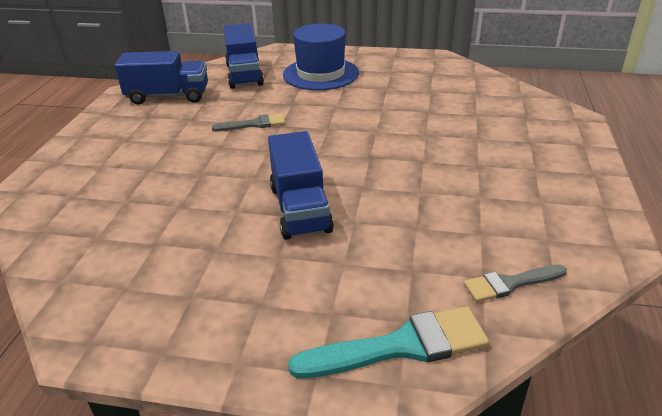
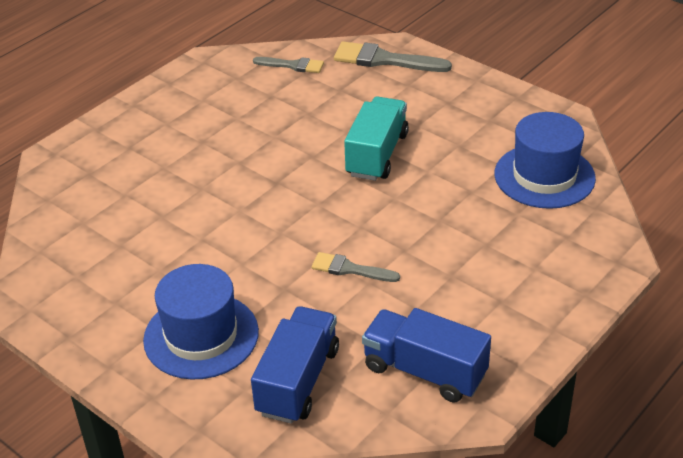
camera: 150 degrees left, 5 degrees up
blue truck [268,131,334,240] -> turquoise truck [344,96,409,181]
turquoise brush [288,306,489,378] -> grey brush [334,42,452,72]
none -> blue hat [494,112,596,209]

